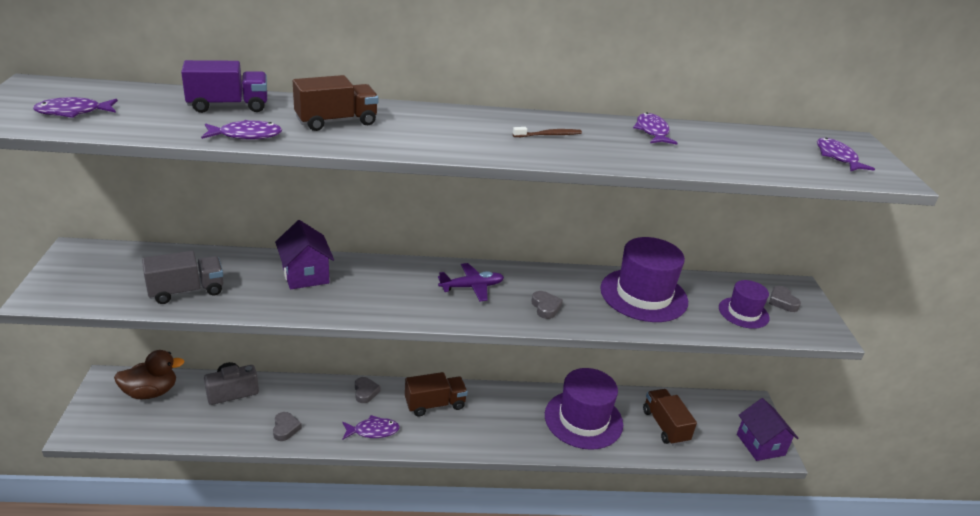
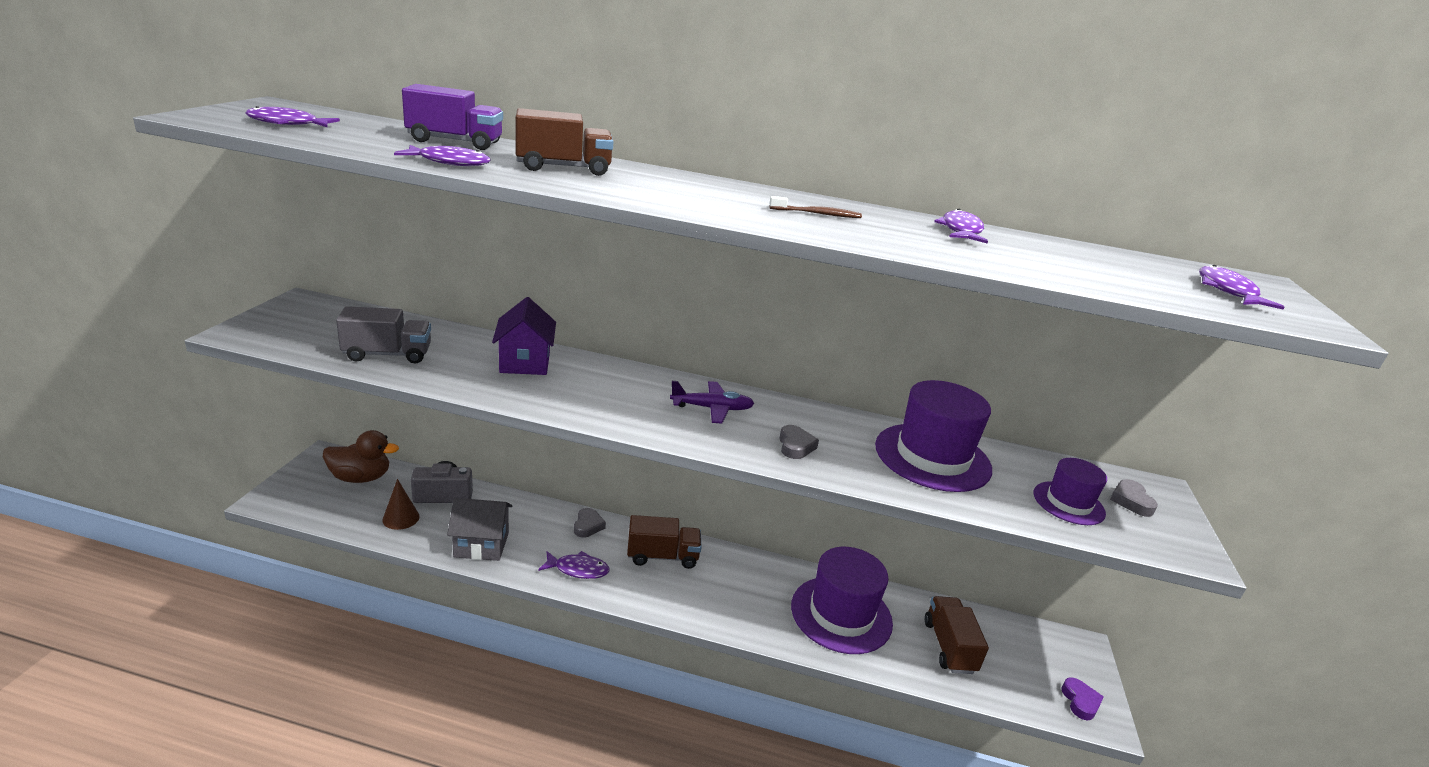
camera: 15 degrees right, 5 degrees down
grey heart [273,412,302,441] -> grey house [447,498,512,561]
purple house [737,398,799,461] -> purple heart [1061,677,1104,720]
none -> brown cone [382,479,420,530]

